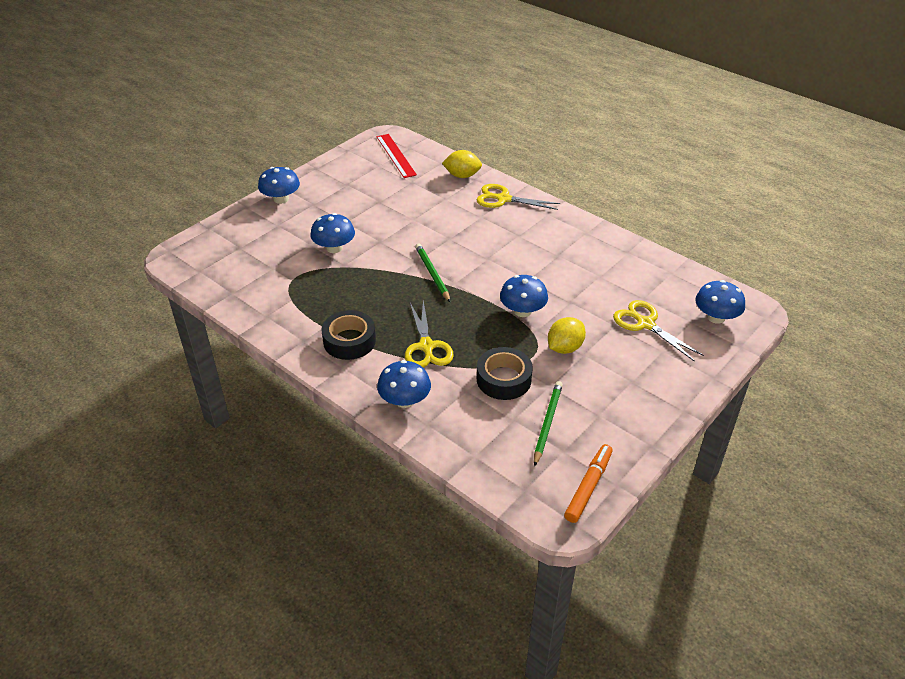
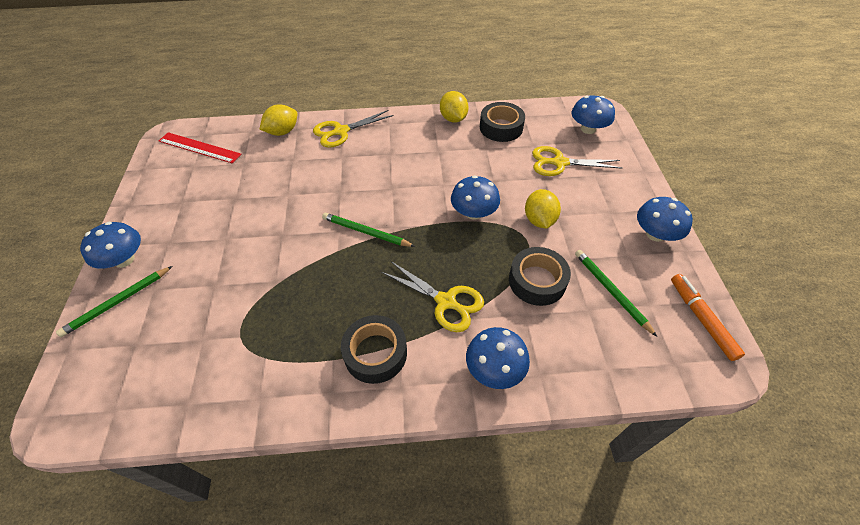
camera: 45 degrees left, 10 degrees up
blue mushroom [310,213,355,253] -> blue mushroom moved to [637,197,693,242]
none -> green pencil [56,266,173,337]
none -> yellow lemon [440,91,468,123]
none -> black tape [480,102,525,142]

